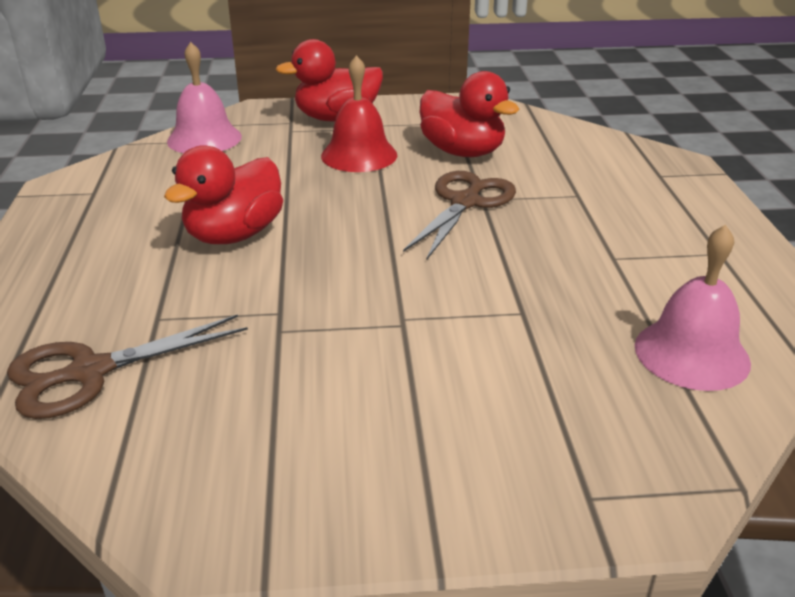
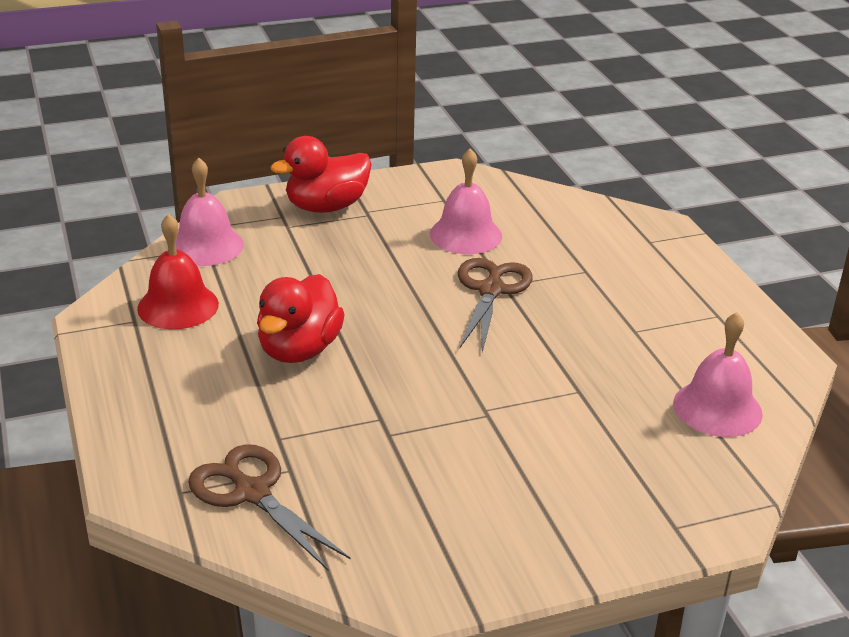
camera: 15 degrees left, 0 degrees up
brown scissors [7,314,248,419] -> brown scissors turned 90 degrees clockwise [188,444,350,571]
red bell [321,55,397,172] -> red bell moved to [137,214,219,329]
red duck [420,71,519,157] -> pink bell [430,148,502,254]

